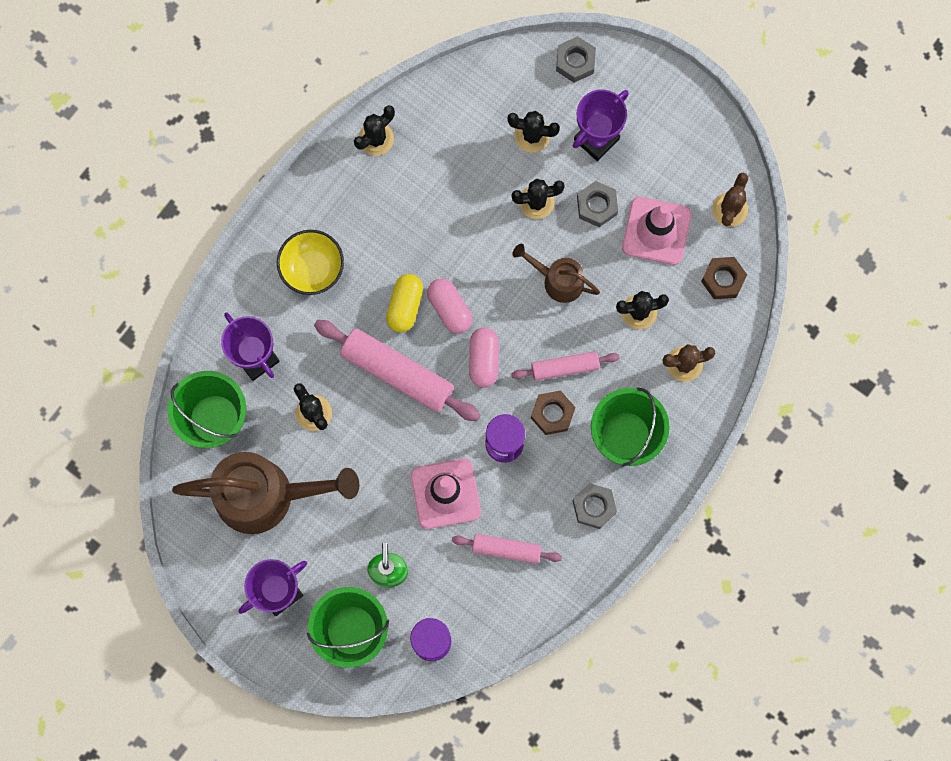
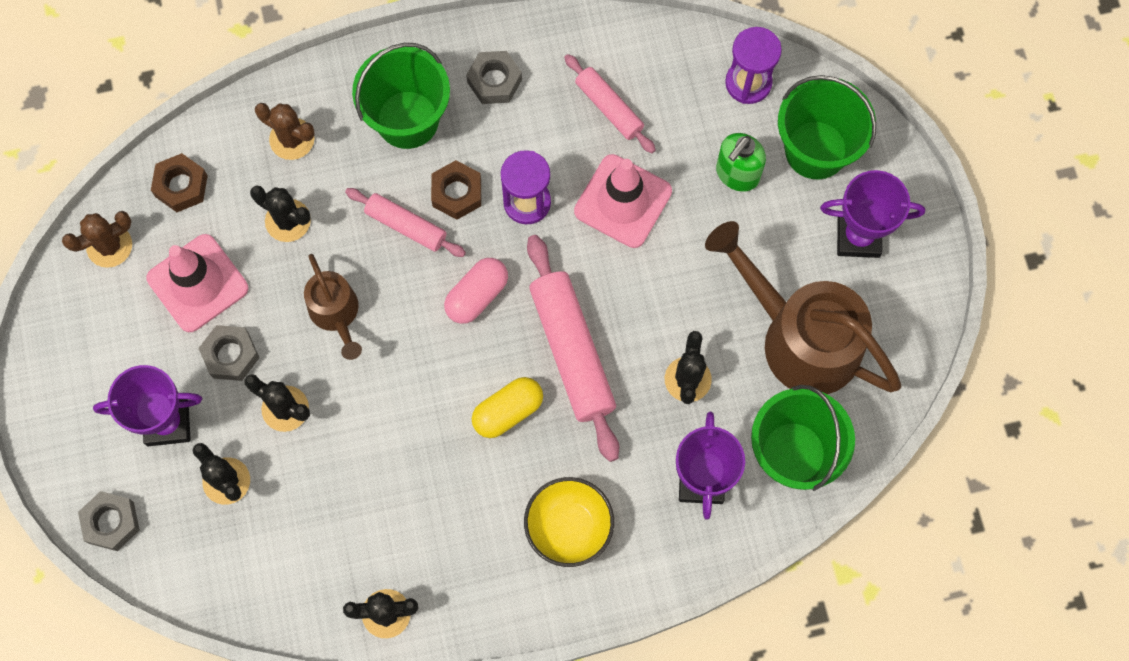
camera: 140 degrees left, 5 degrees down
pink capsule [427,278,472,334] -> none

